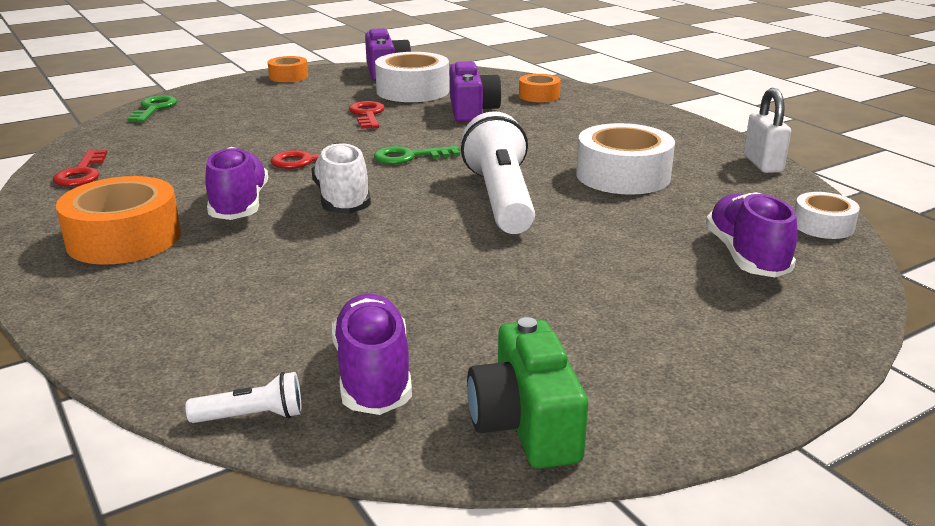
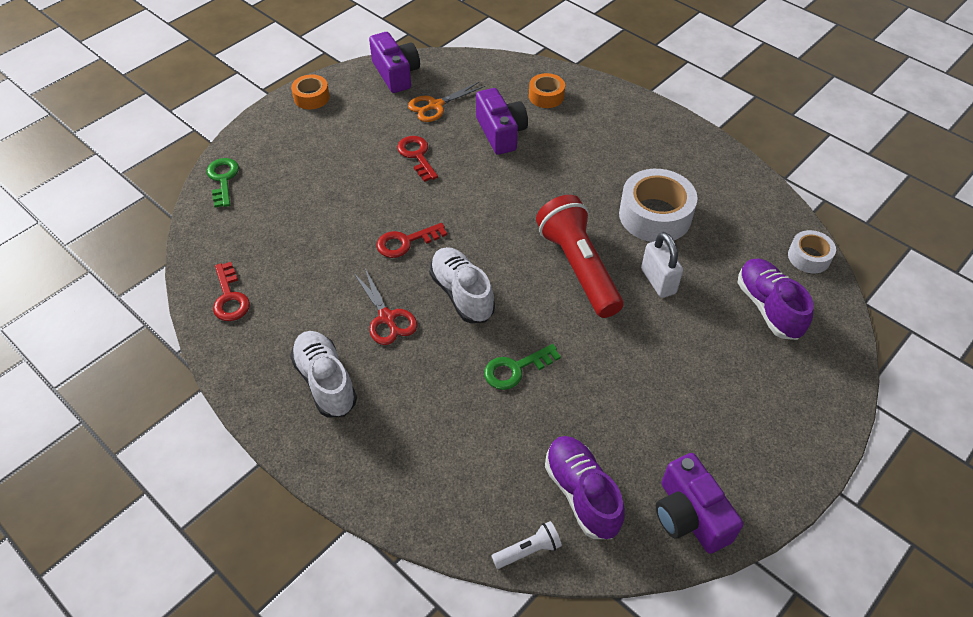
camera: 15 degrees left, 25 degrees up
orange tape [56,176,181,265] -> white shoe [290,331,357,418]
purple shoe [205,147,268,220] -> red scissors [353,269,417,345]
green key [374,146,460,164] -> green key moved to [484,344,561,390]
white tape [375,52,449,102] -> orange scissors [408,81,485,122]
white flashlight [461,111,535,234] -> red flashlight [536,195,623,318]
green camera [467,317,588,469] -> purple camera [656,453,743,554]
white padlock [744,88,791,173] -> white padlock moved to [641,232,683,298]

